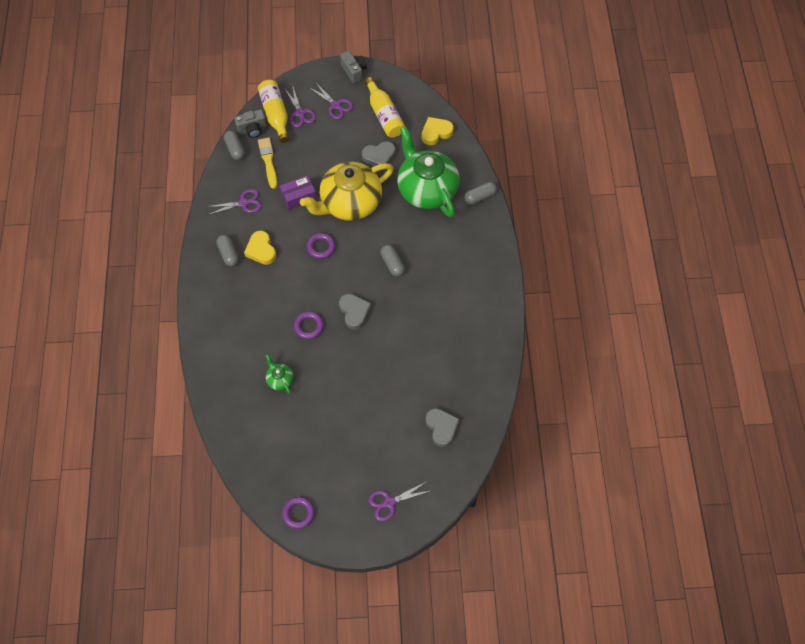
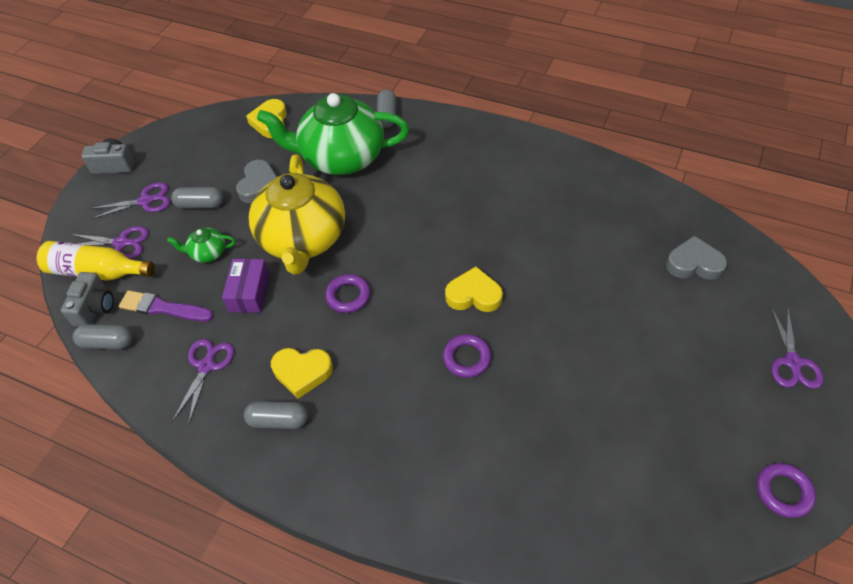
camera: 60 degrees left, 10 degrees down
yellow brush [258,137,277,189] -> purple brush [119,290,214,322]
green teapot [265,354,293,394] -> green teapot moved to [167,228,235,263]
grey heart [339,294,371,330] -> yellow heart [445,267,503,312]
yellow bottle [365,77,405,138] -> none
grey capsule [381,245,405,277] -> grey capsule moved to [171,187,223,209]

